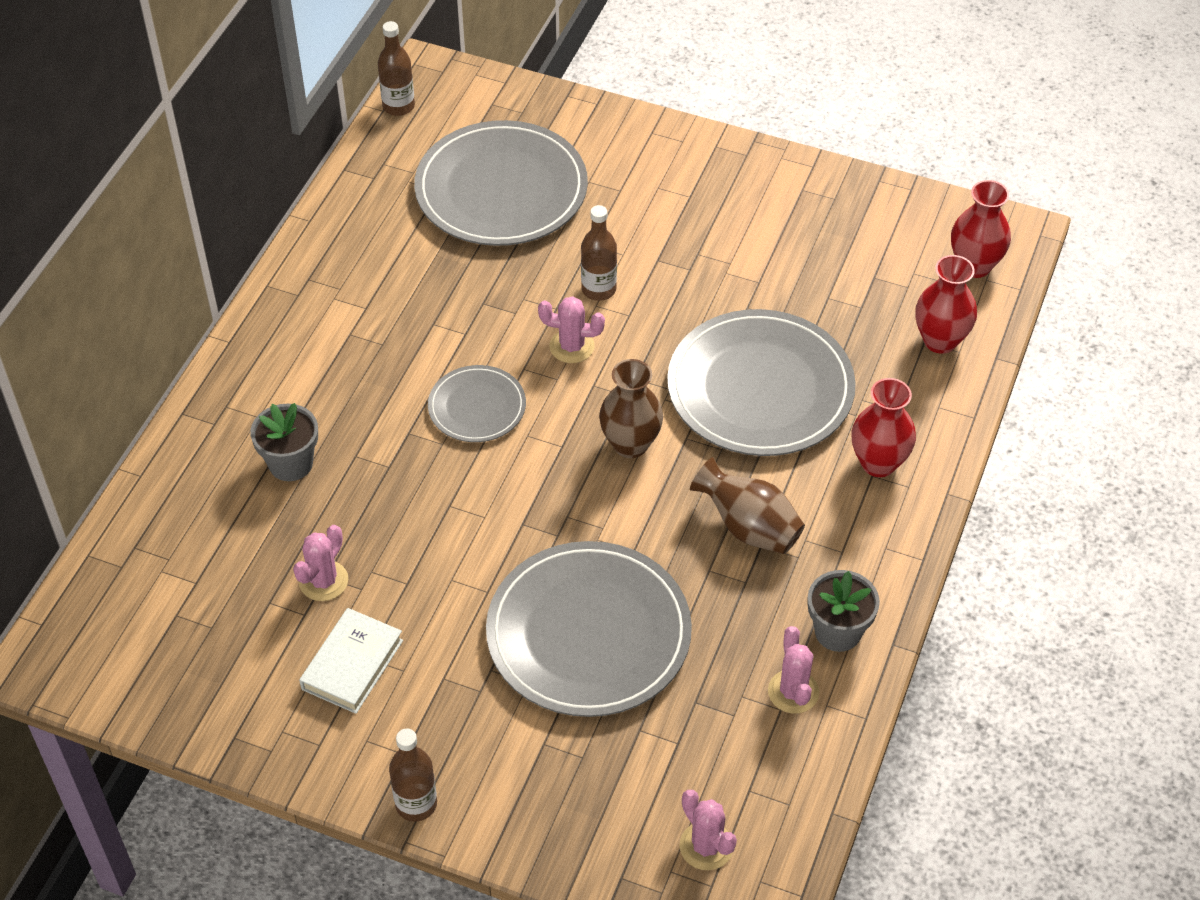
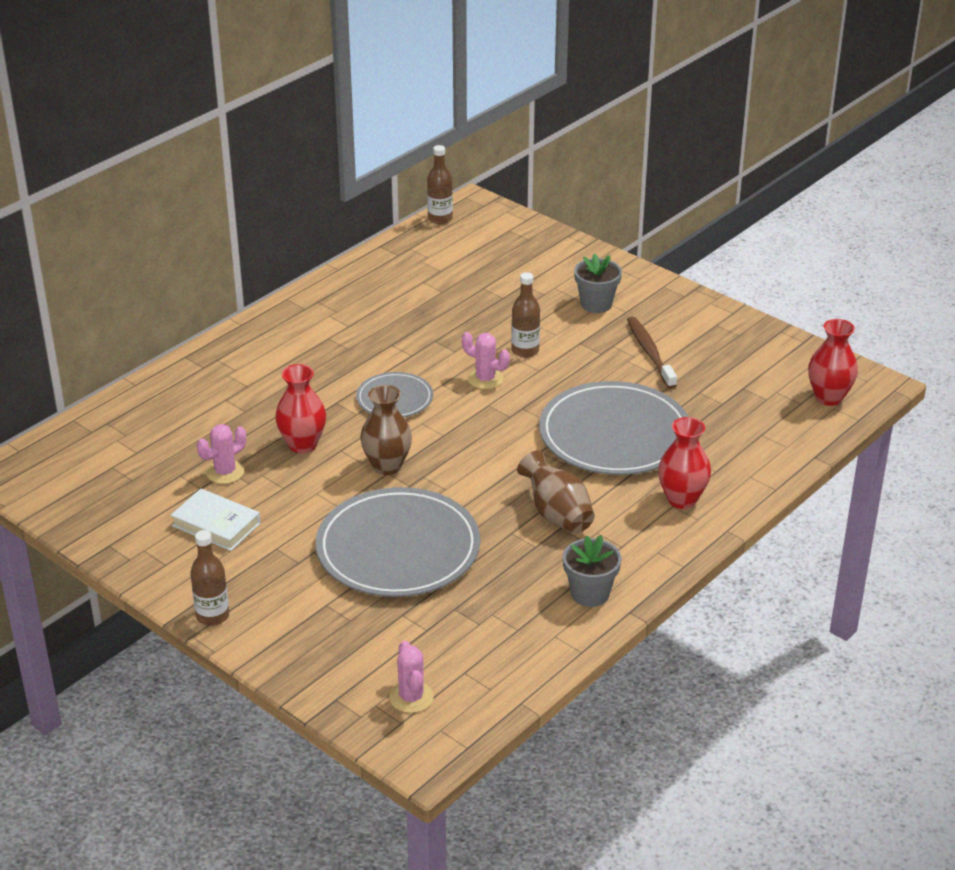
camera: 20 degrees right, 15 degrees down
grey flower pot [251,403,318,481] -> grey flower pot moved to [574,253,622,313]
white book [299,608,403,714] -> white book turned 75 degrees clockwise [171,489,261,551]
grey plate [414,120,588,246] -> none
brown vase [599,359,663,458] -> brown vase moved to [360,385,412,475]
pink cactus [768,626,819,714] -> none
red vase [915,255,977,354] -> red vase moved to [275,364,326,454]
none -> brown toothbrush [627,317,677,389]

